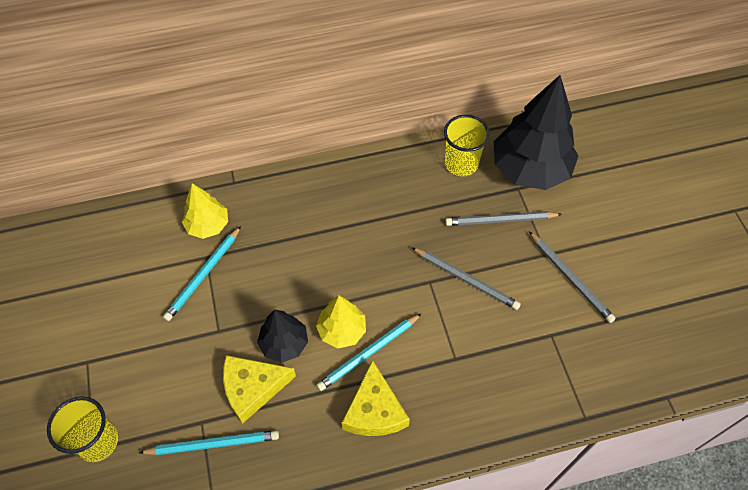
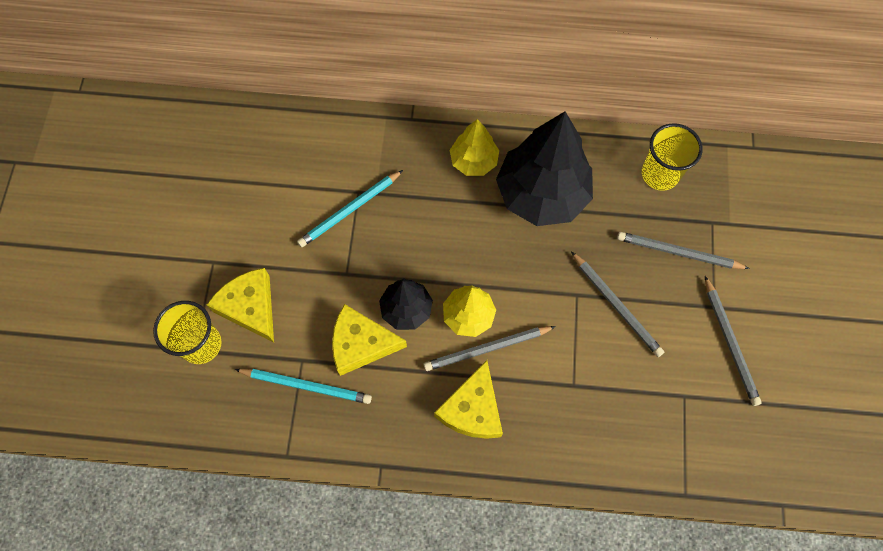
camera: 20 degrees right, 10 degrees up
yellow tree [182,183,228,239] -> yellow tree moved to [450,119,499,176]
turquoise pencil [316,313,422,391] -> grey pencil [424,326,556,371]
black tree [494,75,578,190] -> black tree moved to [496,111,593,226]
none -> yellow cheese [207,268,274,342]

